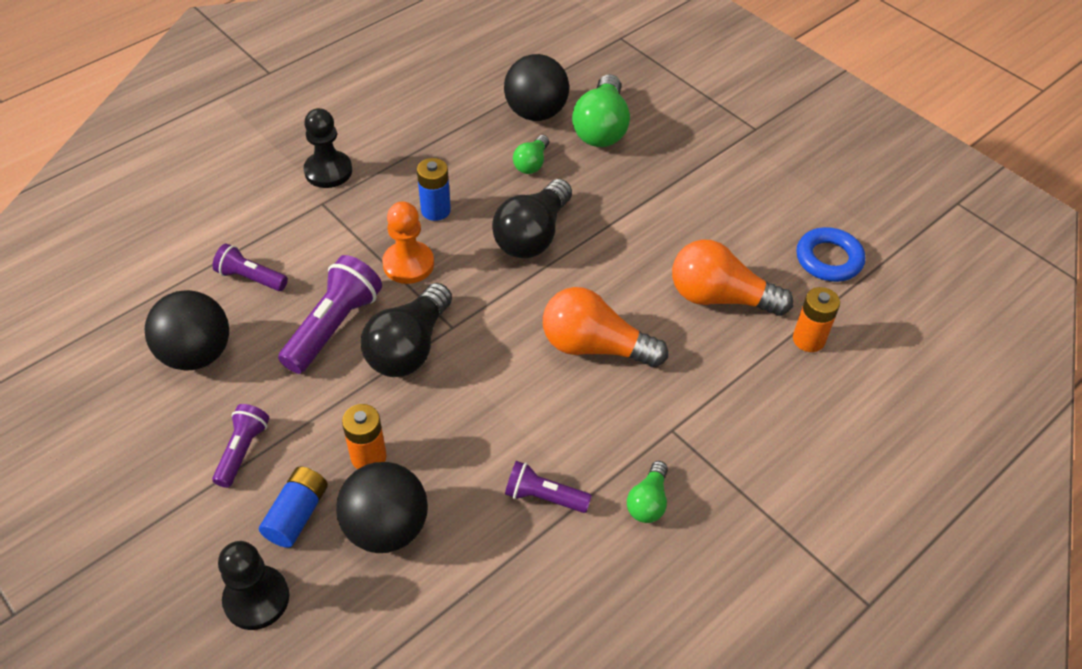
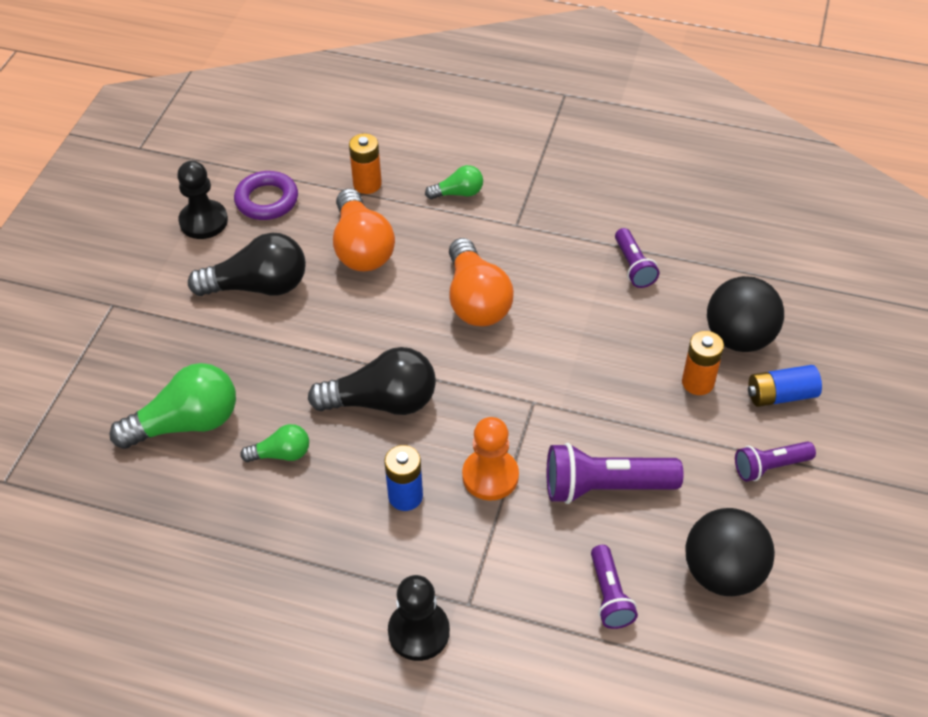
camera: 120 degrees left, 0 degrees up
black pawn [218,541,289,630] -> black pawn moved to [177,161,228,239]
black light bulb [361,283,452,377] -> black light bulb moved to [188,233,306,296]
black ball [504,54,569,121] -> none
green light bulb [627,461,668,523] -> green light bulb moved to [425,165,483,199]
blue ring [797,227,865,282] -> purple ring [234,171,298,220]

